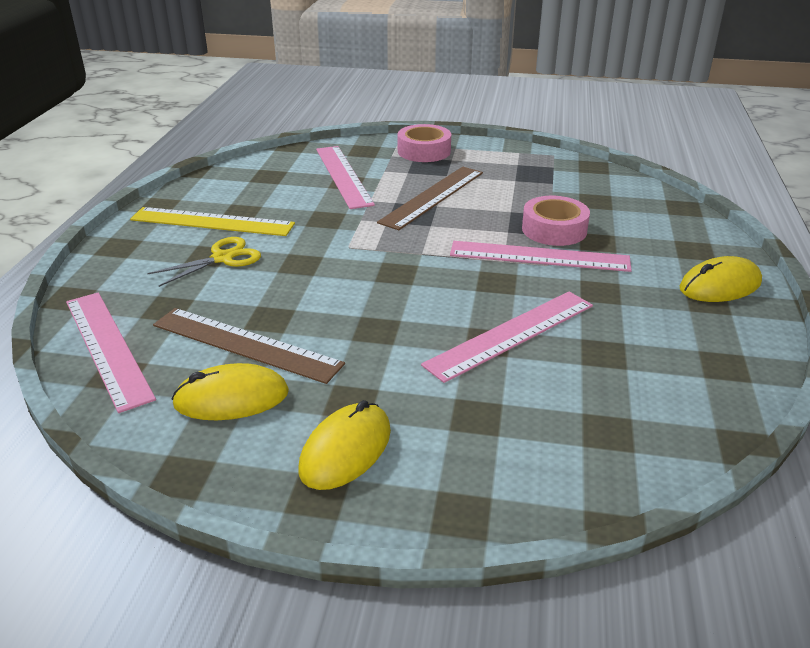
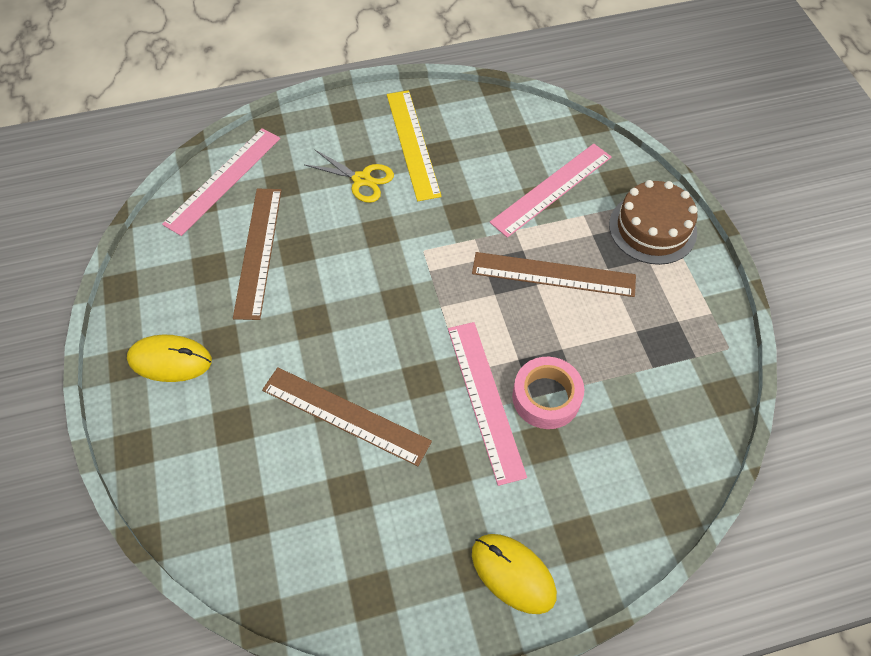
camera: 65 degrees right, 25 degrees up
yellow mouse [172,363,289,420] -> none
pink tape [398,124,451,162] -> brown cake [609,180,698,265]
pink ruler [421,291,593,383] -> brown ruler [262,367,432,466]

